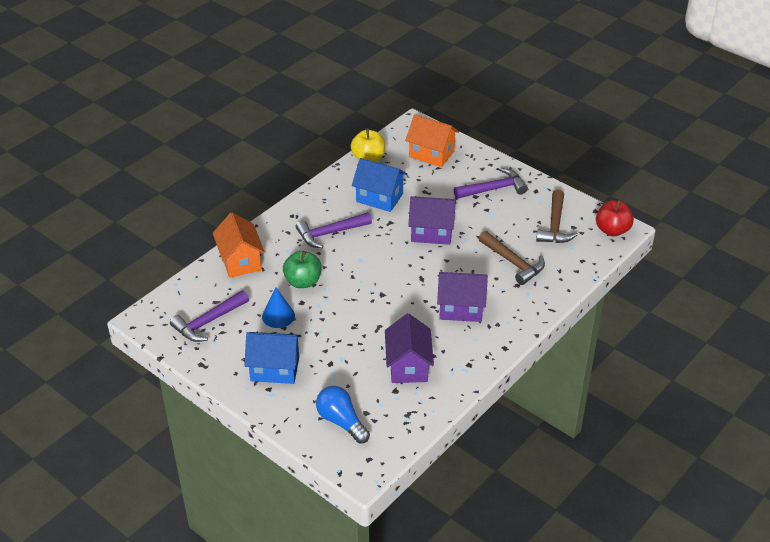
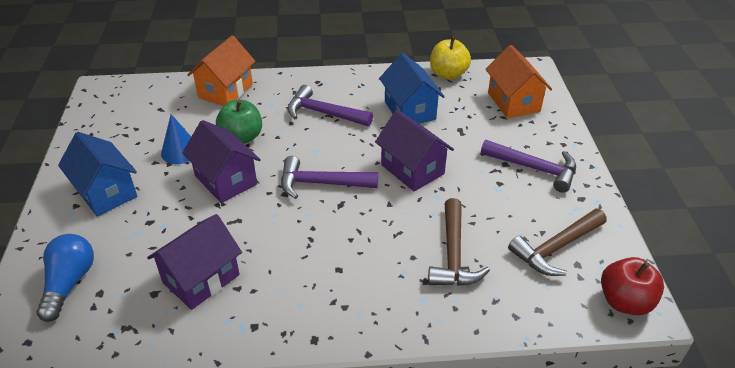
camera: 45 degrees right, 0 degrees up
purple hammer [170,290,249,342] -> purple hammer moved to [281,156,378,199]
purple house [437,272,488,322] -> purple house moved to [182,120,261,203]

